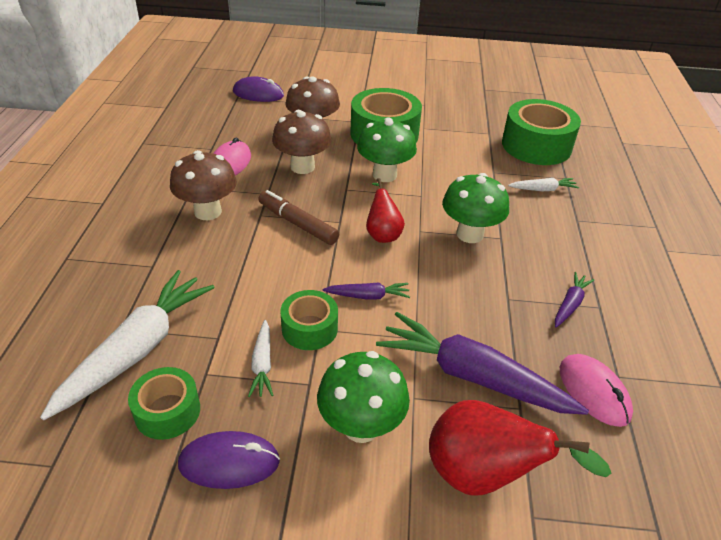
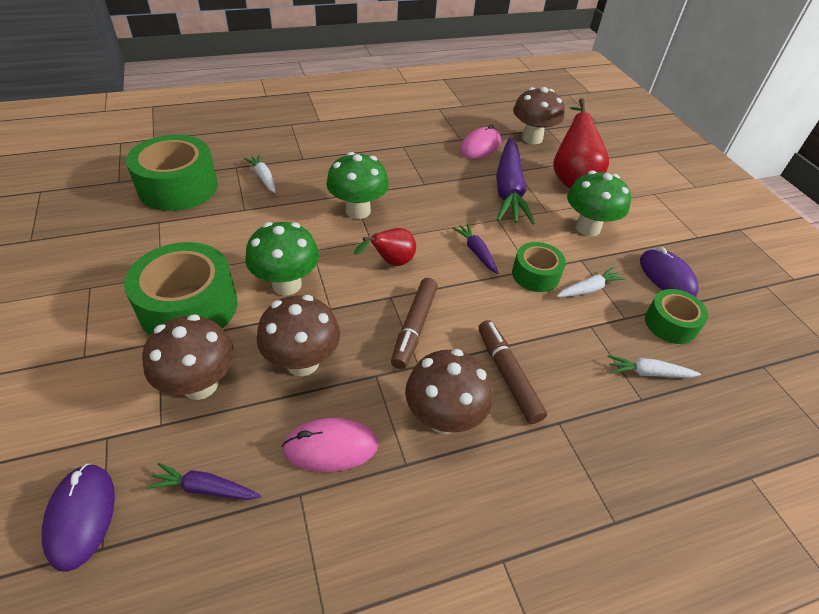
camera: 115 degrees left, 5 degrees up
white carrot [40,270,215,420] -> white carrot [608,355,701,378], size x0.47
purple carrot [555,272,595,328] -> purple carrot moved to [146,463,261,500]
none -> brown marker [479,320,547,424]
none -> brown mushroom [513,87,565,144]

